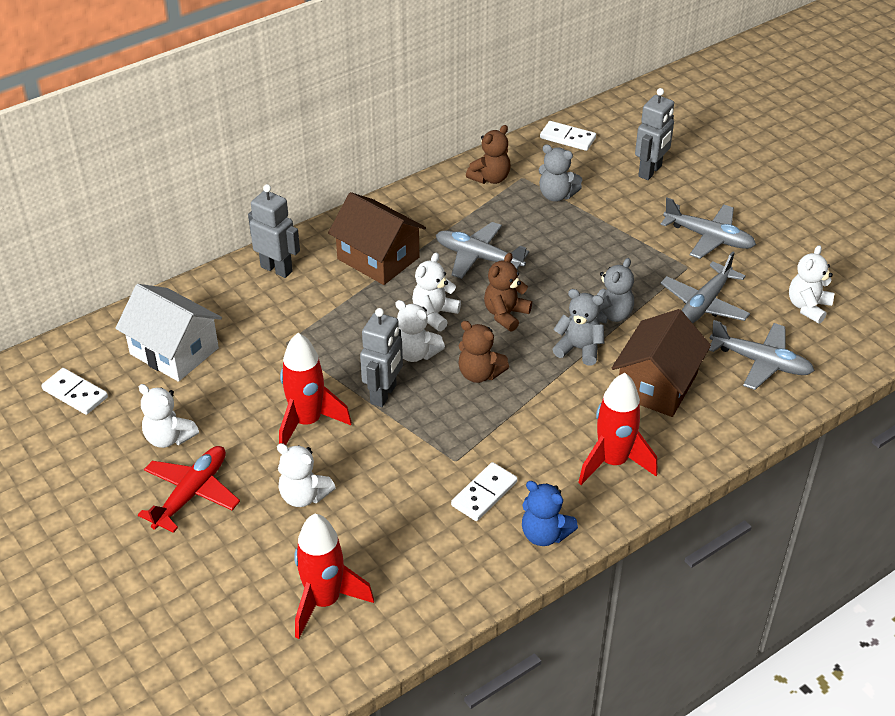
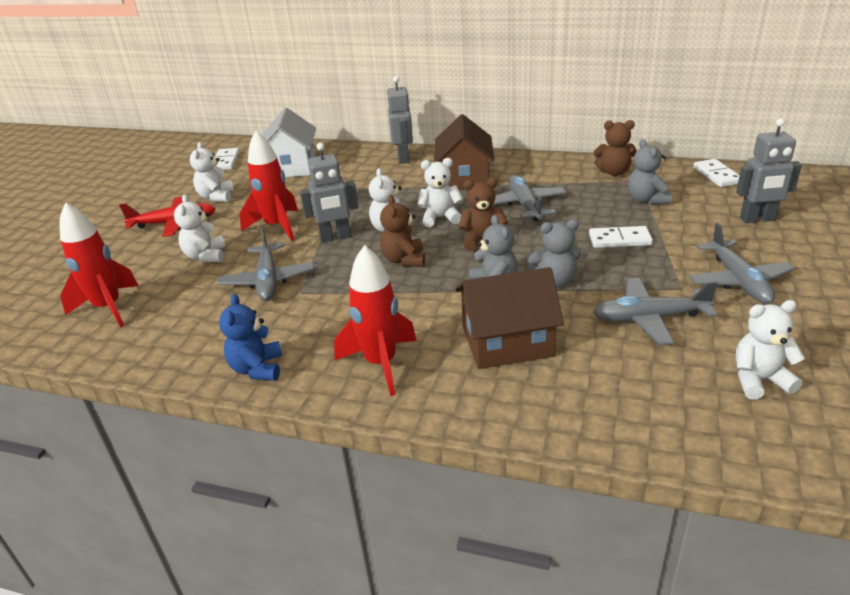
camera: 55 degrees right, 10 degrees down
white domino [451,462,517,521] -> white domino moved to [589,226,653,248]
grey plane [709,320,815,390] -> grey plane moved to [218,227,314,301]

